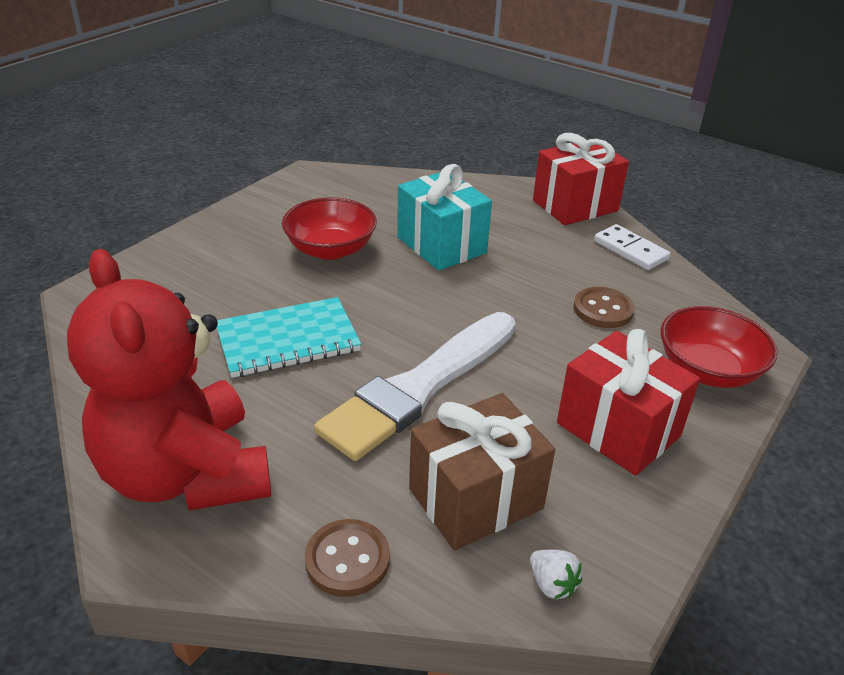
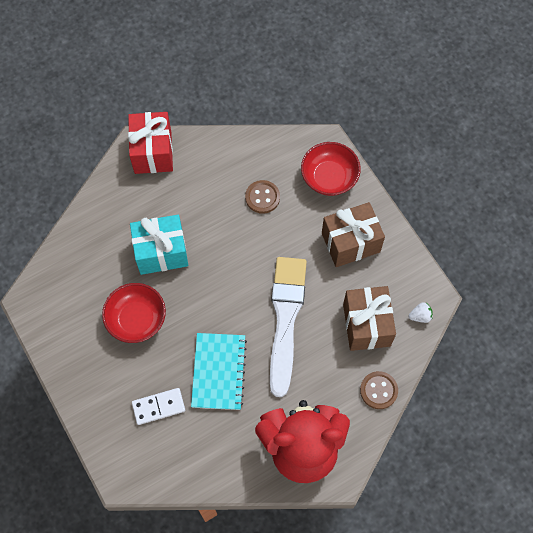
camera: 65 degrees left, 30 degrees up
white brush [314,312,516,461] -> white brush turned 150 degrees counterclockwise [270,257,307,397]
red gift [557,329,700,476] -> brown gift [322,202,385,267]
white domino [594,224,670,270] -> white domino moved to [132,388,185,425]

